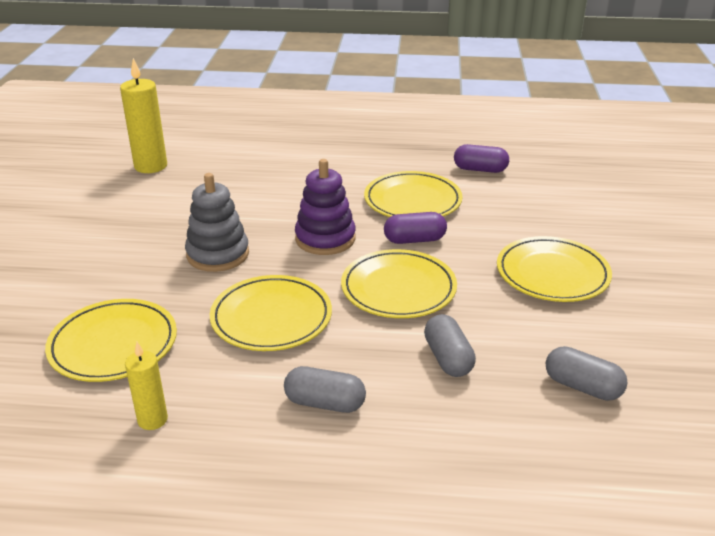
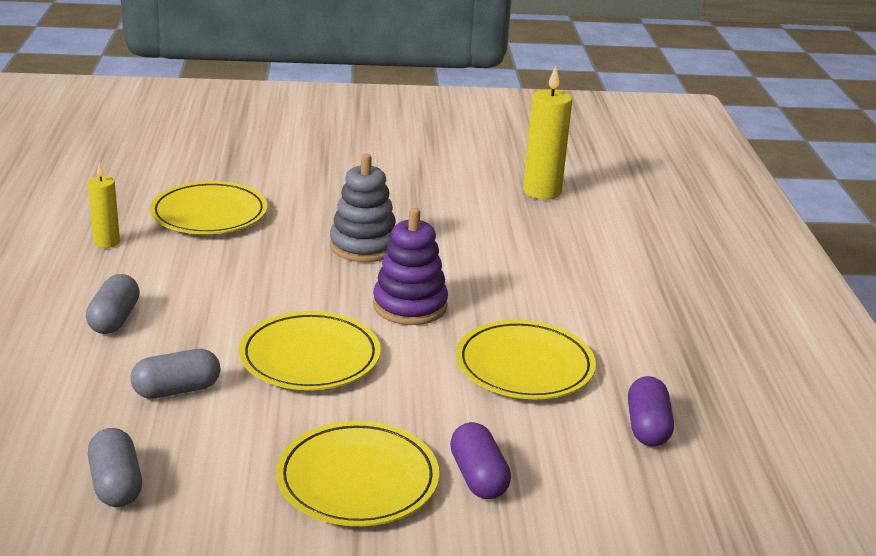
camera: 80 degrees right, 5 degrees down
yellow plate [210,275,332,351] -> none
purple capsule [384,212,447,244] -> purple capsule moved to [450,422,511,499]
grey capsule [546,346,628,401] -> grey capsule turned 45 degrees counterclockwise [88,428,142,507]

